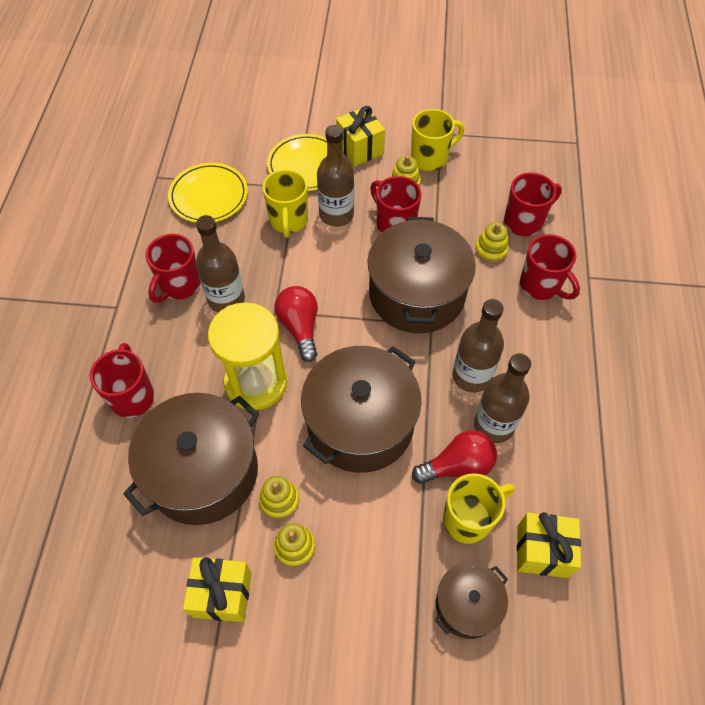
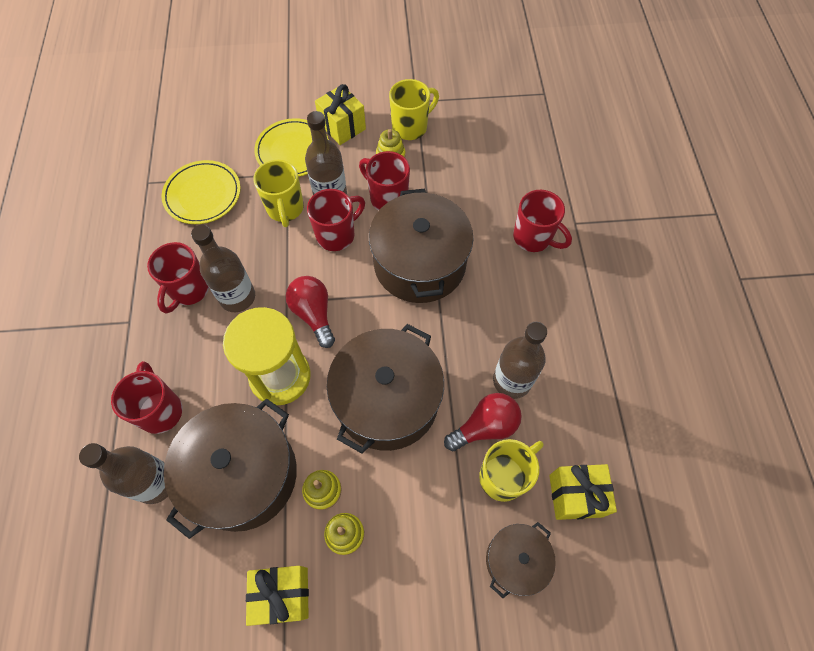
camera: 10 degrees left, 5 degrees up
brown bottle [452,299,504,392] -> brown bottle moved to [79,443,168,504]
yellow stacking toy [475,222,509,263] -> none
red mug [504,172,562,236] -> red mug moved to [307,189,365,251]

